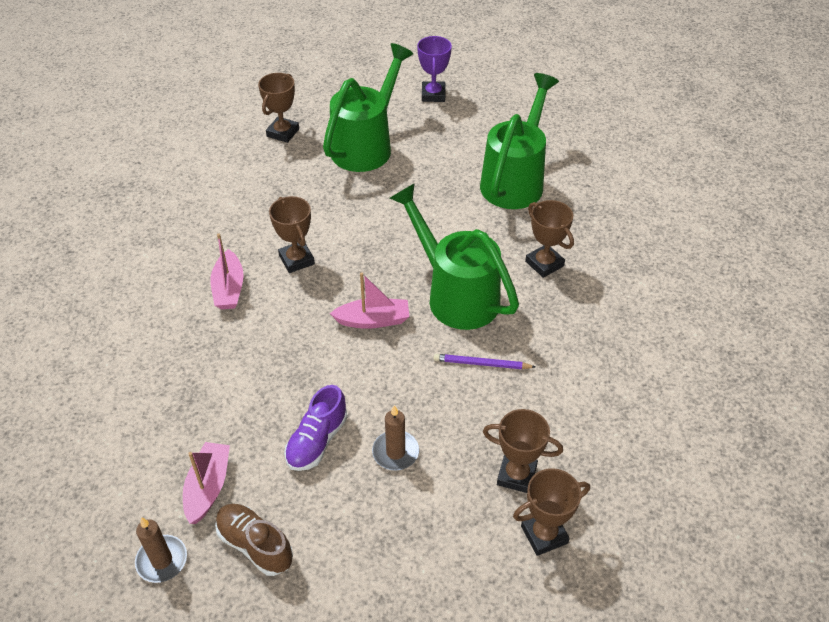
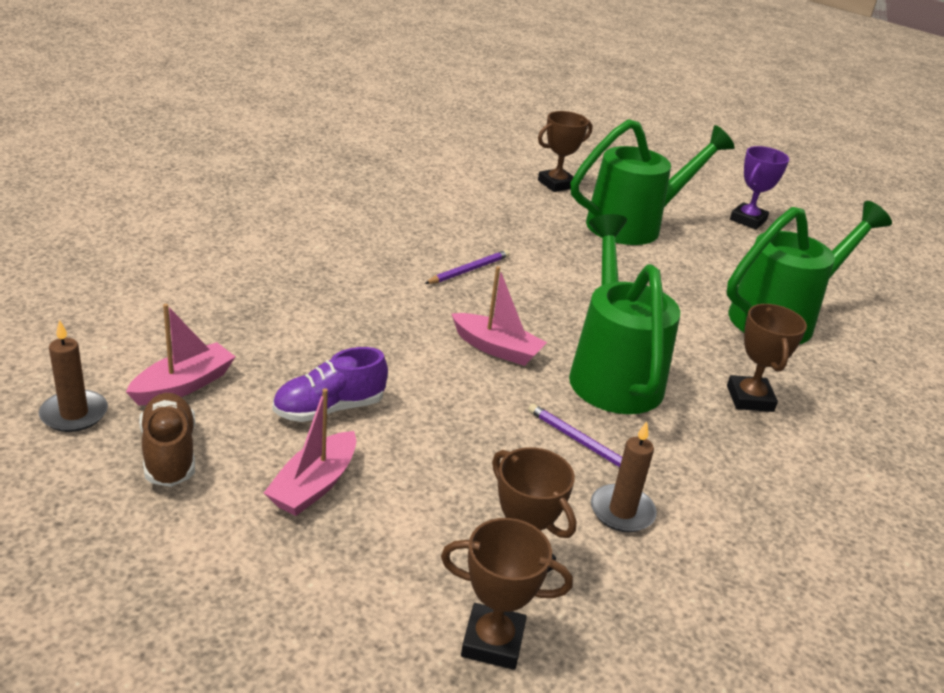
camera: 30 degrees right, 15 degrees down
pink boat [210,234,244,309] -> pink boat moved to [264,388,356,516]
brown trophy [269,196,315,273] -> purple pencil [424,250,510,284]
brown candle [372,405,419,470] -> brown candle moved to [591,421,657,532]

